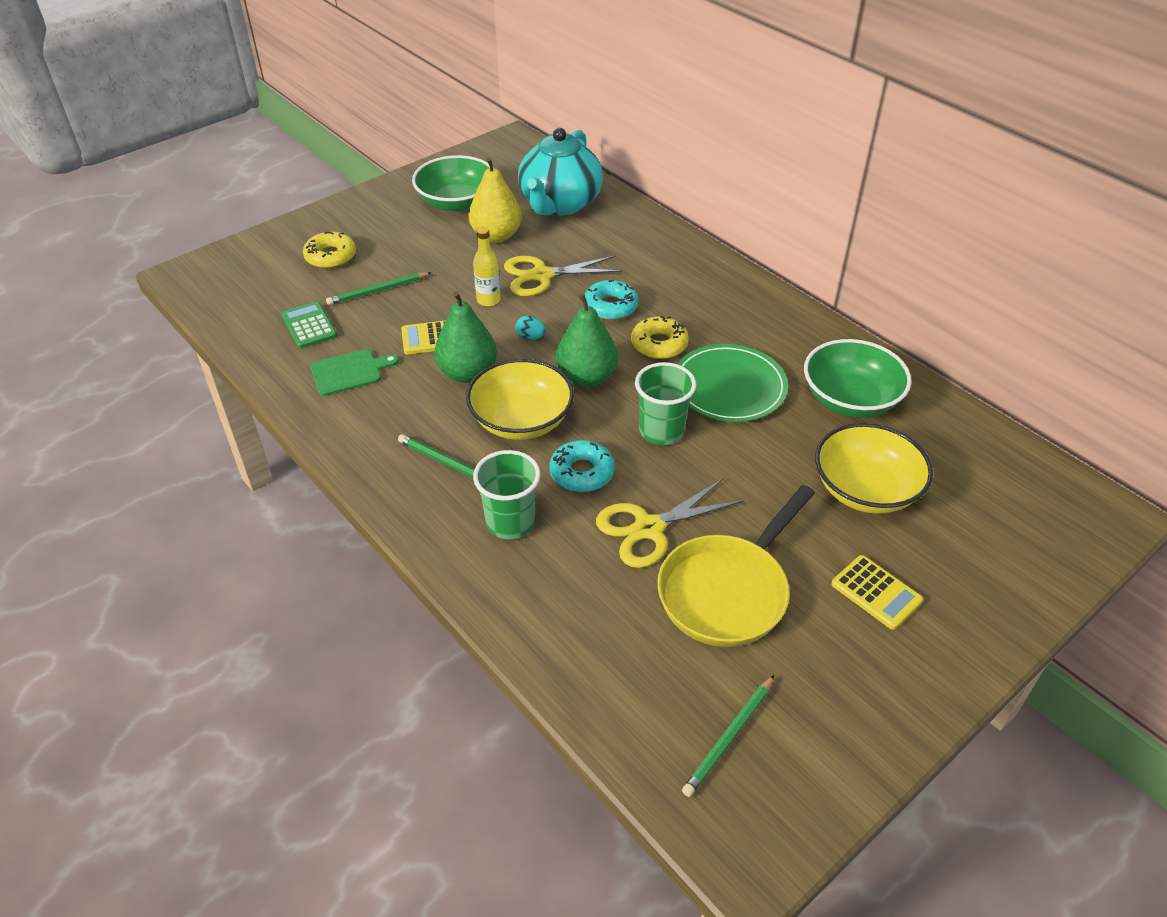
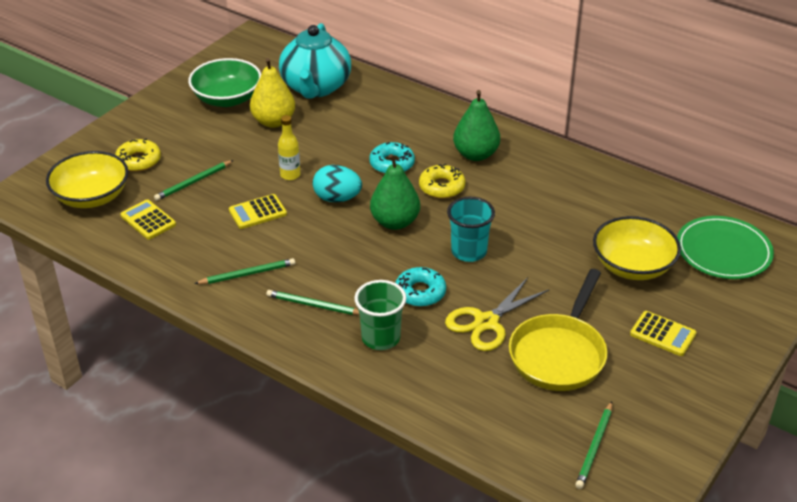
camera: 15 degrees left, 5 degrees down
green calculator [281,302,337,349] -> yellow calculator [120,199,176,239]
green cutting board [310,349,399,396] -> none
green pear [434,291,497,383] -> green pear moved to [453,90,500,161]
yellow bowl [466,359,574,440] -> yellow bowl moved to [46,151,129,208]
yellow scissors [504,255,623,296] -> none
turquoise egg [515,316,545,340] -> turquoise egg [313,165,362,202], size x1.92
green cup [635,362,696,445] -> turquoise cup [447,197,495,262]
green plate [677,344,788,422] -> green plate moved to [677,216,774,279]
green bowl [804,339,911,417] -> none
none -> green pencil [194,258,295,284]

